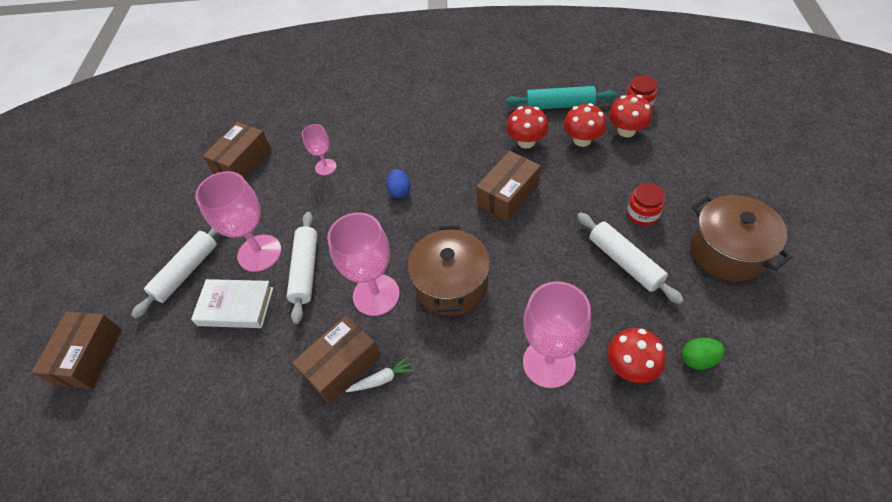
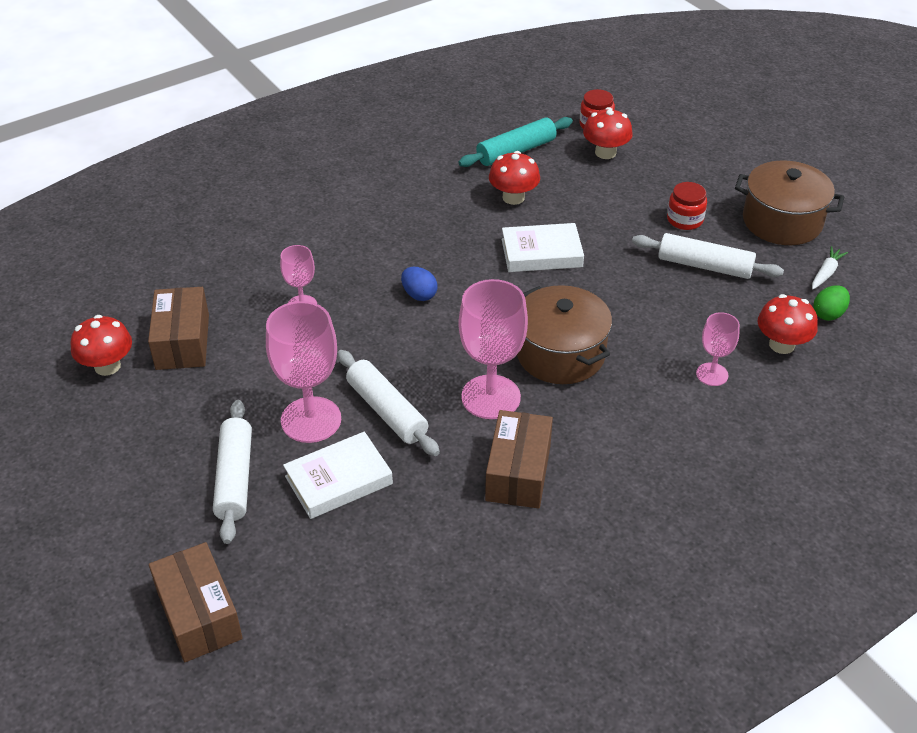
camera: 40 degrees left, 10 degrees down
white carrot [346,356,415,392] -> white carrot moved to [812,246,848,290]
brown box [476,151,541,222] -> white book [502,223,584,272]
pink goblet [523,281,591,388] -> pink goblet [696,312,740,386], size x0.55
red mushroom [563,103,606,147] -> red mushroom moved to [71,315,132,376]

